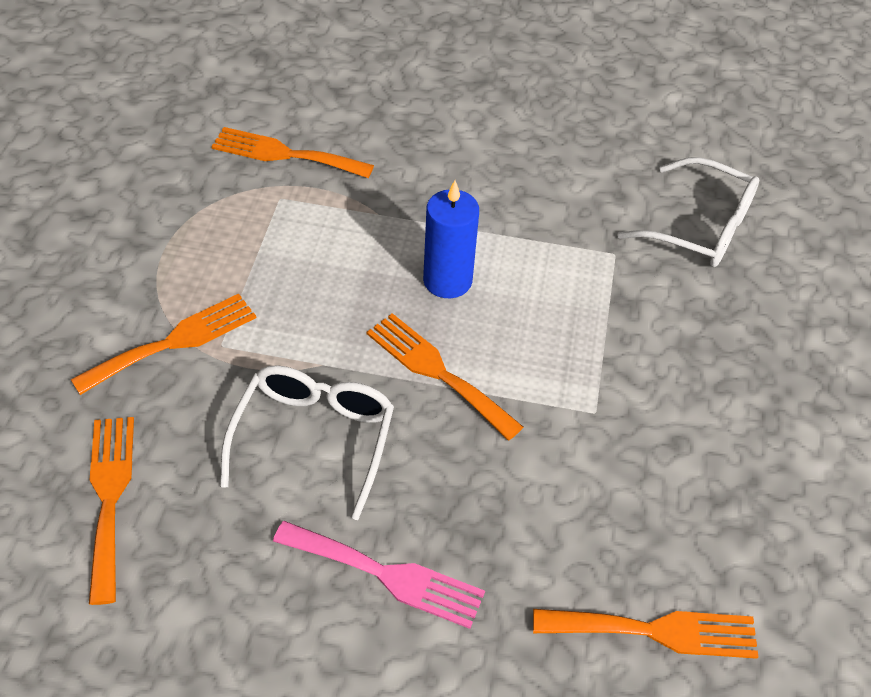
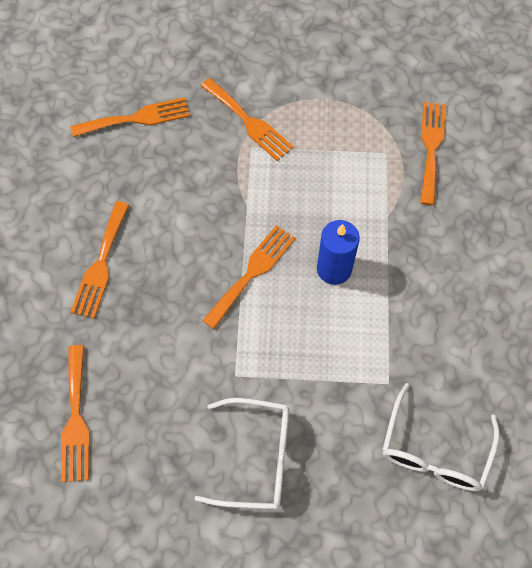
camera: 85 degrees right, 15 degrees up
white glasses [220,365,394,520] -> white glasses moved to [195,397,289,509]
pink fork [273,521,485,629] -> orange fork [70,201,129,319]

